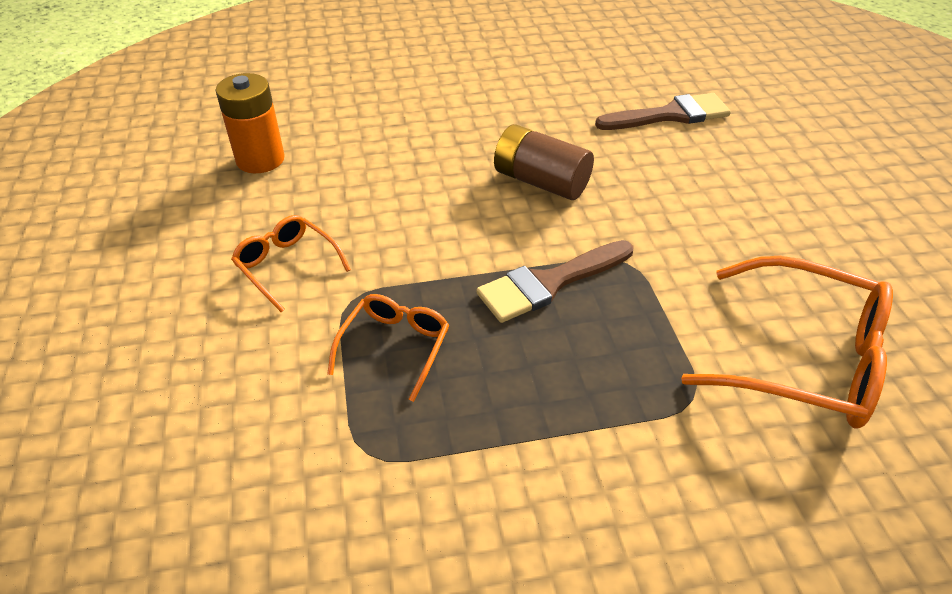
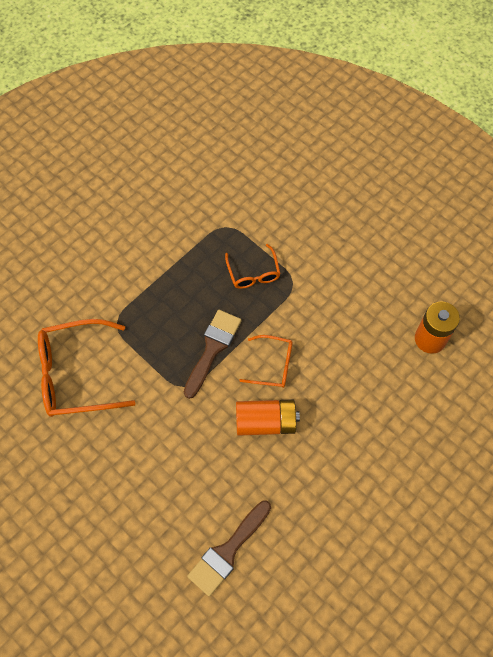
camera: 145 degrees right, 20 degrees up
orange glasses [231,215,351,312] -> orange glasses moved to [239,335,293,388]
brown battery [494,124,594,200] -> orange battery [236,399,300,436]

